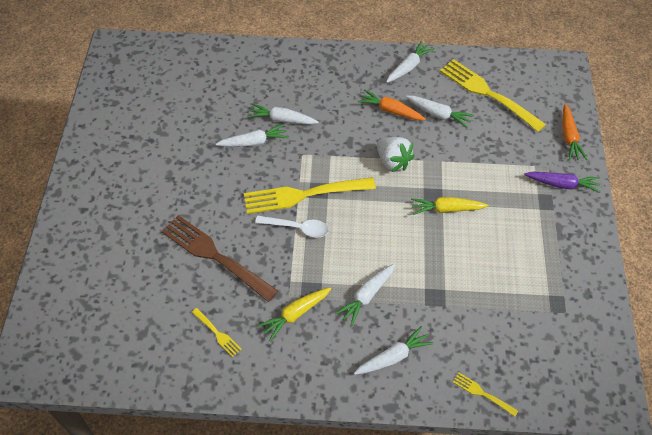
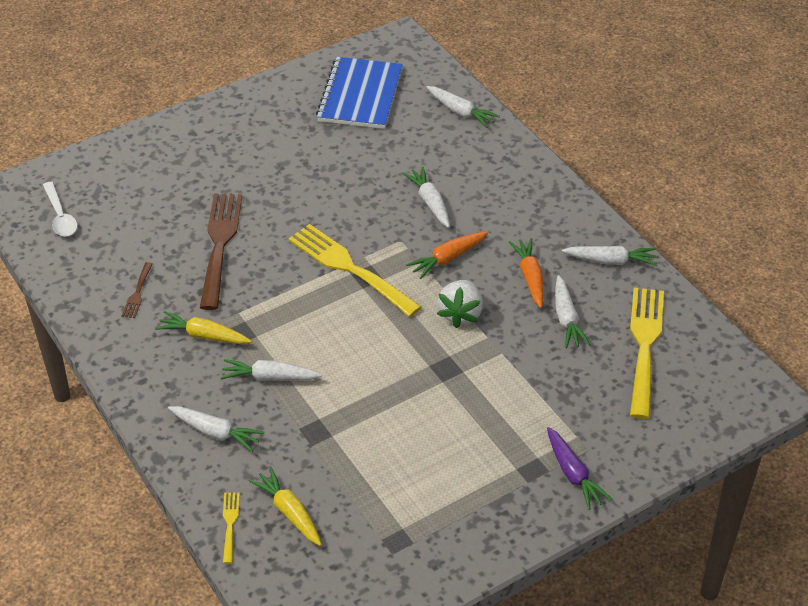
camera: 55 degrees right, 10 degrees down
yellow fork [192,308,242,357] -> brown fork [122,262,153,318]
white carrot [216,124,289,147] -> white carrot moved to [426,86,500,128]
white spoon [255,216,329,237] -> white spoon moved to [43,182,78,237]
yellow carrot [411,197,488,215] -> yellow carrot moved to [248,467,322,546]
orange carrot [562,104,588,161] -> orange carrot moved to [406,232,488,279]
none -> blue notebook [316,57,403,129]

